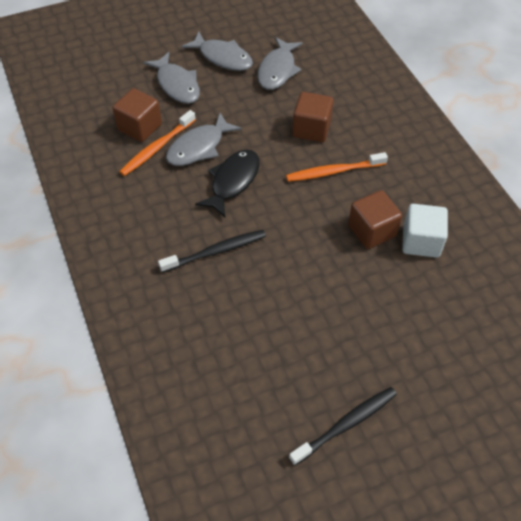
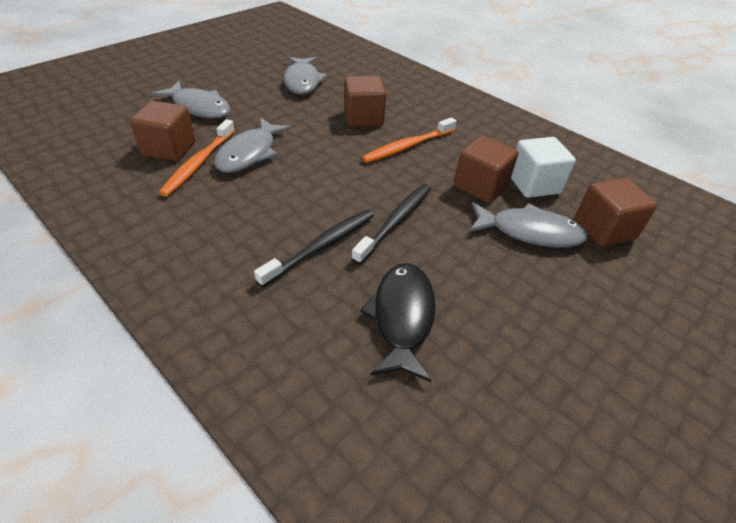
camera: 25 degrees left, 10 degrees down
grey fish [181,31,253,71] -> grey fish moved to [469,202,588,247]
black fish [195,149,259,217] -> black fish moved to [360,263,436,382]
black toothbrush [289,387,397,466] -> black toothbrush moved to [351,184,431,265]
none -> brown cube [575,178,657,246]

